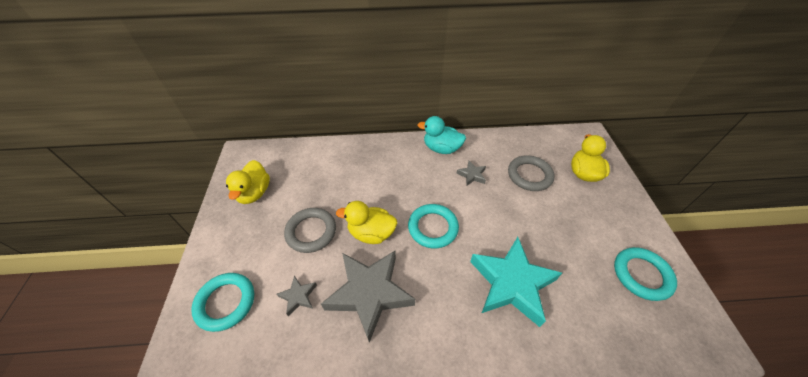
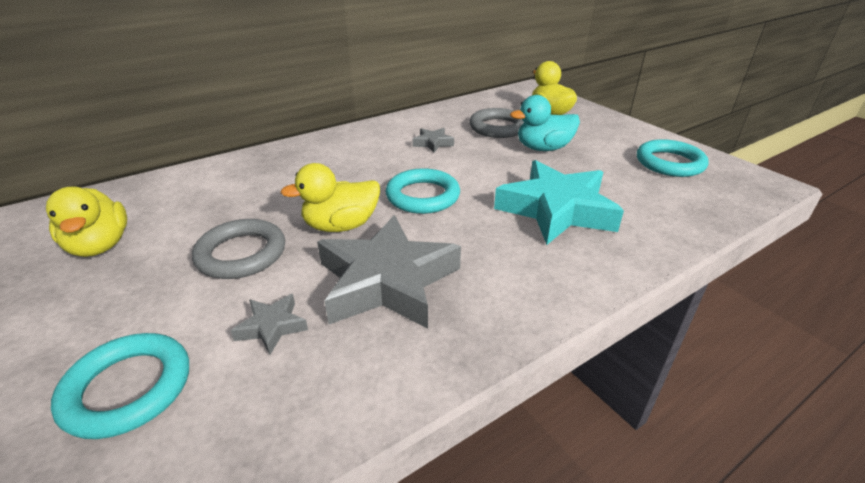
camera: 30 degrees left, 15 degrees down
turquoise duck [417,116,466,154] -> turquoise duck moved to [510,95,580,151]

